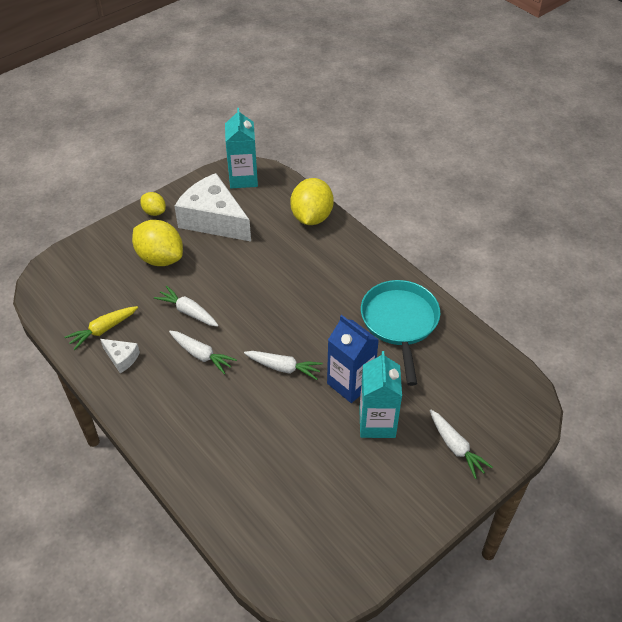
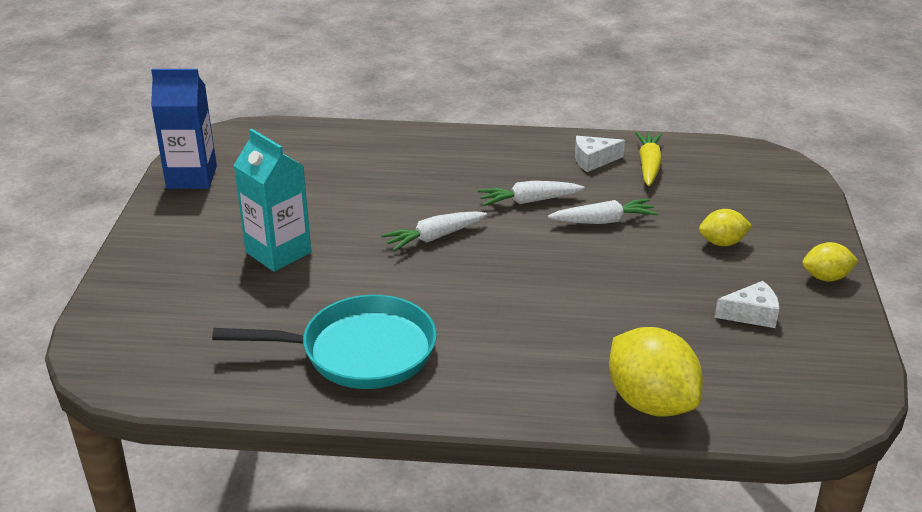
camera: 135 degrees right, 15 degrees down
yellow lemon [132,220,183,266] -> yellow lemon [699,209,752,246], size x0.54
white cheese [174,173,251,242] -> white cheese [715,281,779,328], size x0.44
turquoise carton [225,108,258,188] -> none
blue carton [327,315,379,403] -> blue carton moved to [151,69,217,189]
turquoise pan [361,280,440,386] -> turquoise pan turned 45 degrees counterclockwise [212,295,437,389]
white carrot [430,410,493,479] -> none

